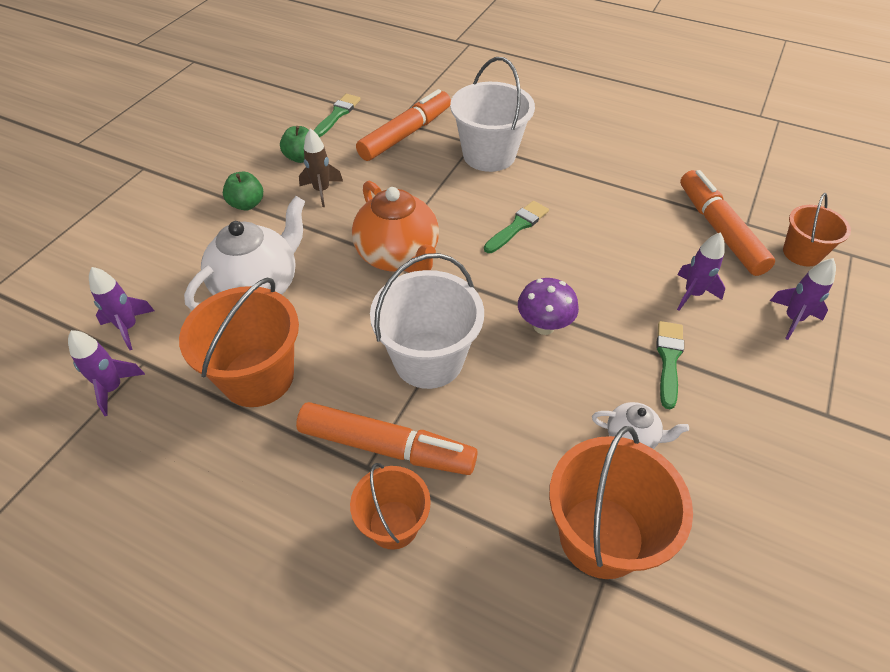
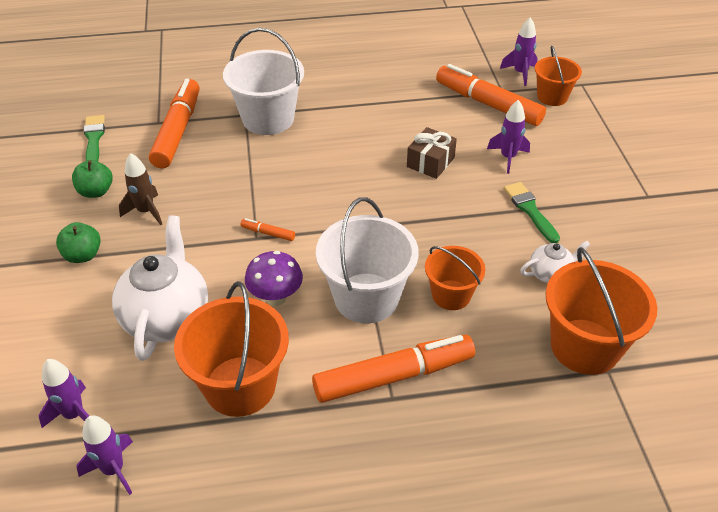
camera: 35 degrees left, 5 degrees down
orange bucket [350,463,431,550] -> orange bucket moved to [425,246,485,310]
orange teapot [352,181,439,273] -> orange marker [241,218,295,241]
green brush [484,201,549,253] -> none
purple mushroom [518,278,579,335] -> purple mushroom moved to [245,251,303,306]
purple rocket [770,258,836,340] -> purple rocket moved to [500,17,538,86]
none -> brown gift [407,127,457,179]

